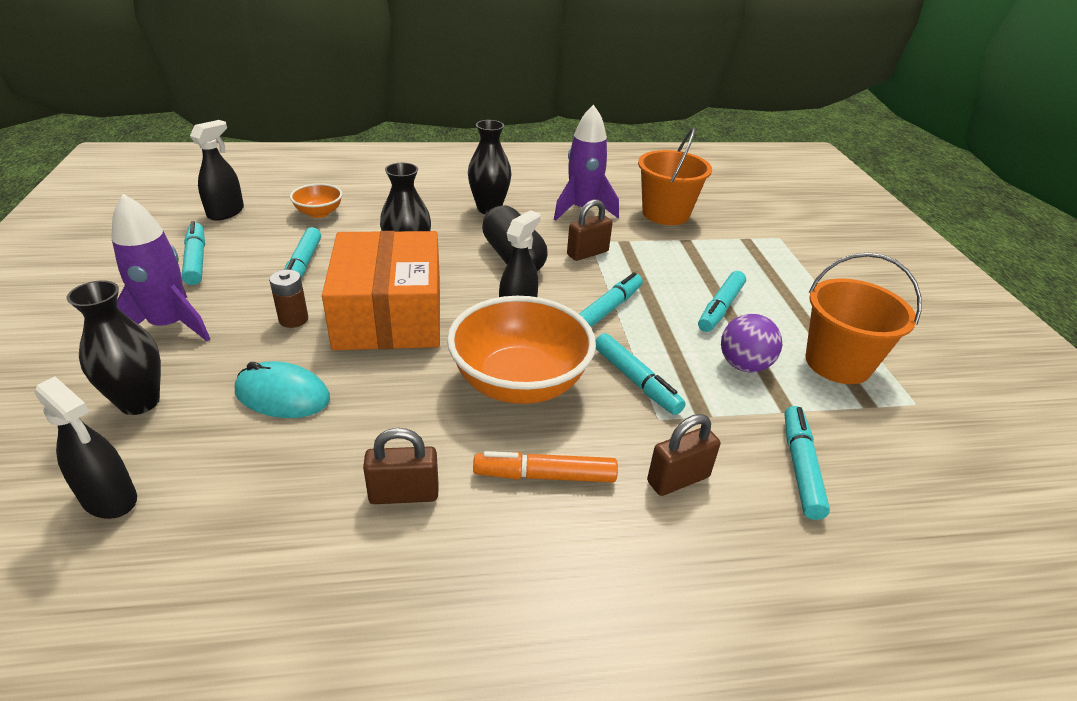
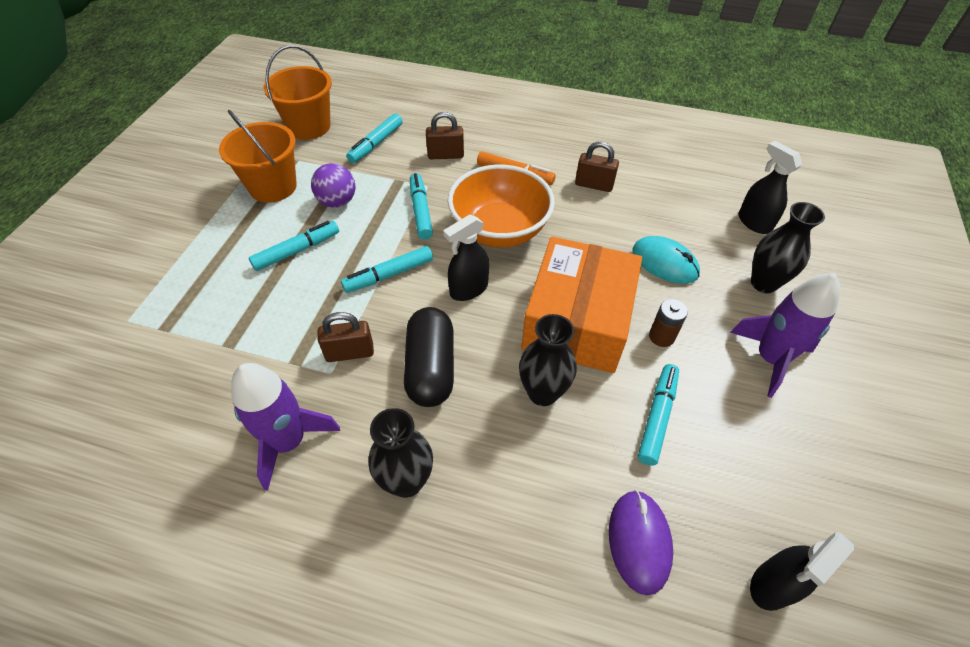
camera: 155 degrees left, 15 degrees up
turquoise marker [182,221,205,285] -> none
orange bowl [290,183,342,218] -> purple mouse [609,490,673,595]
orange bucket [638,127,712,225] -> orange bucket moved to [264,45,332,140]

